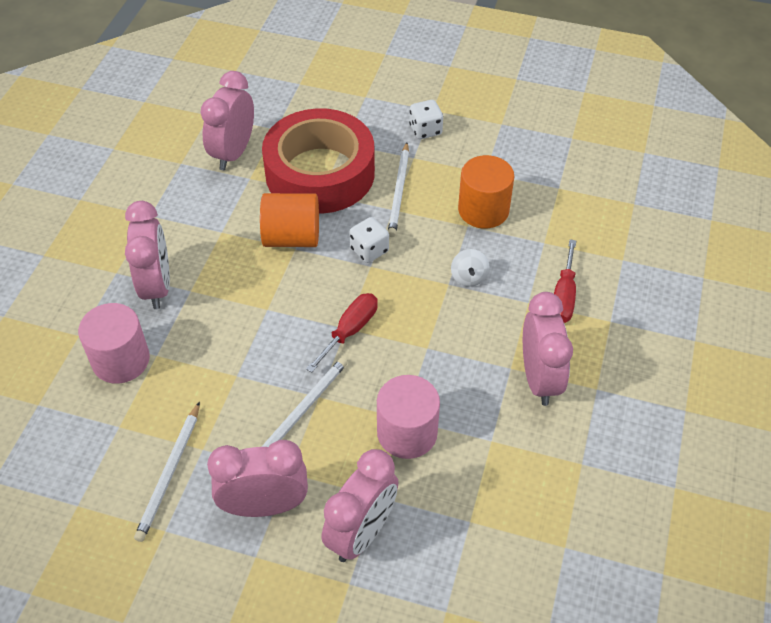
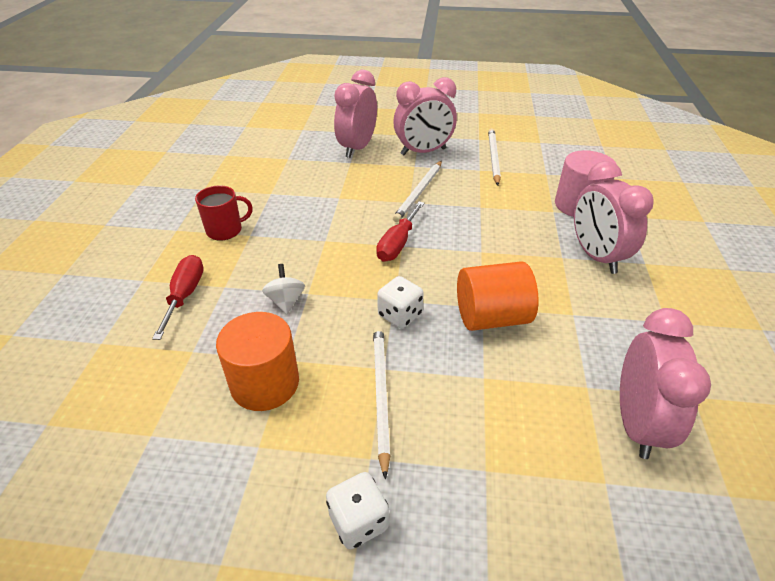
camera: 170 degrees right, 10 degrees down
red tape [262,108,375,214] -> none
pink cylinder [377,375,440,459] -> none
pink clock [523,292,573,406] -> red mug [195,185,253,240]

